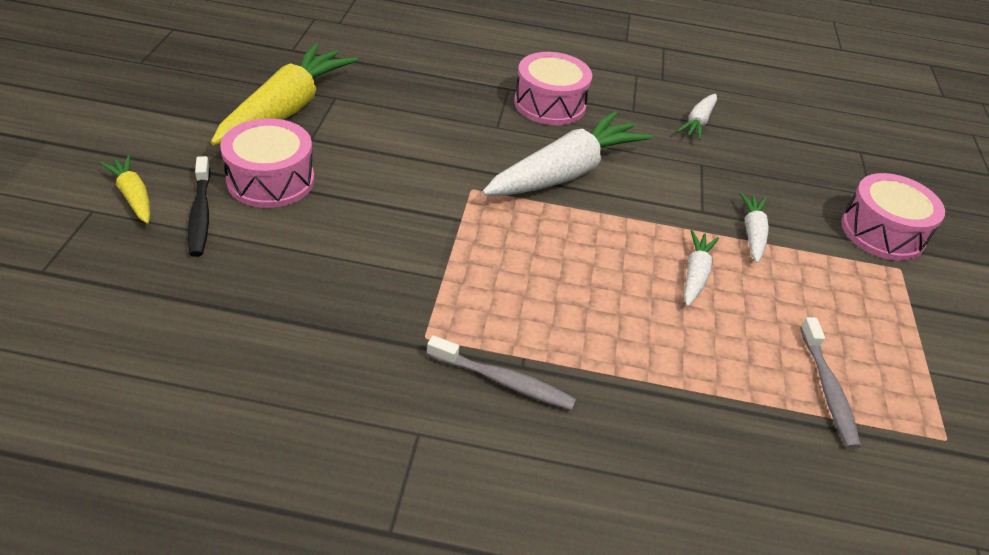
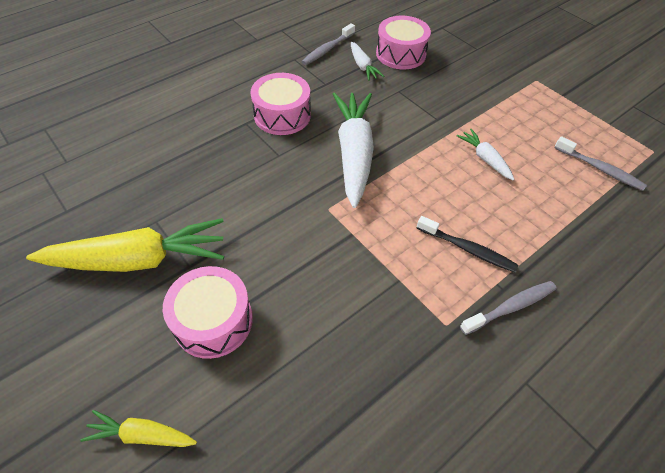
camera: 45 degrees left, 10 degrees up
black toothbrush [188,156,211,257] -> black toothbrush moved to [417,216,519,273]
yellow carrot [211,44,358,145] -> yellow carrot turned 105 degrees clockwise [26,218,224,272]
white carrot [739,193,769,263] -> none
pink drum [841,173,945,261] -> pink drum moved to [376,16,431,69]
none -> grey toothbrush [301,23,355,65]

